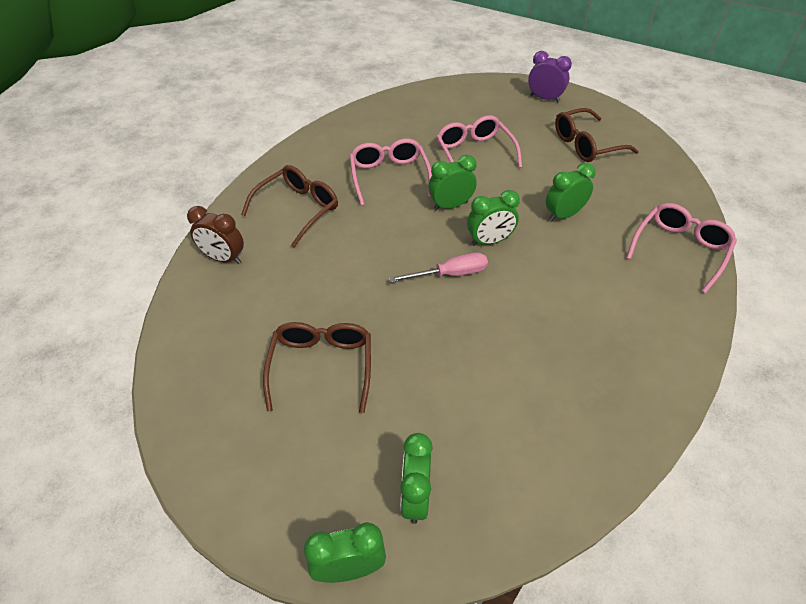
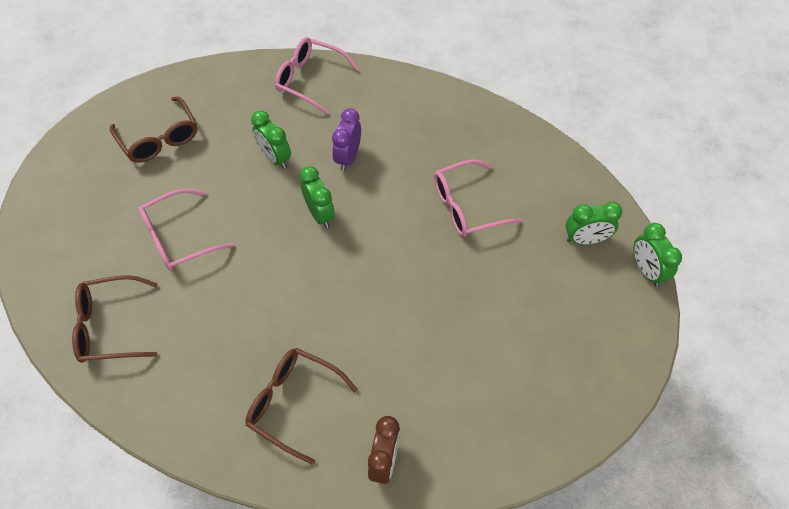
camera: 100 degrees left, 10 degrees up
brown glasses [263,322,371,413] -> brown glasses moved to [72,275,158,363]
pink glasses [350,139,432,206] -> pink glasses moved to [434,159,522,237]
pink screwdriver [389,252,488,282] -> none
green clock [428,155,477,210] -> none
purple clock [528,51,572,102] -> purple clock moved to [332,108,361,171]

